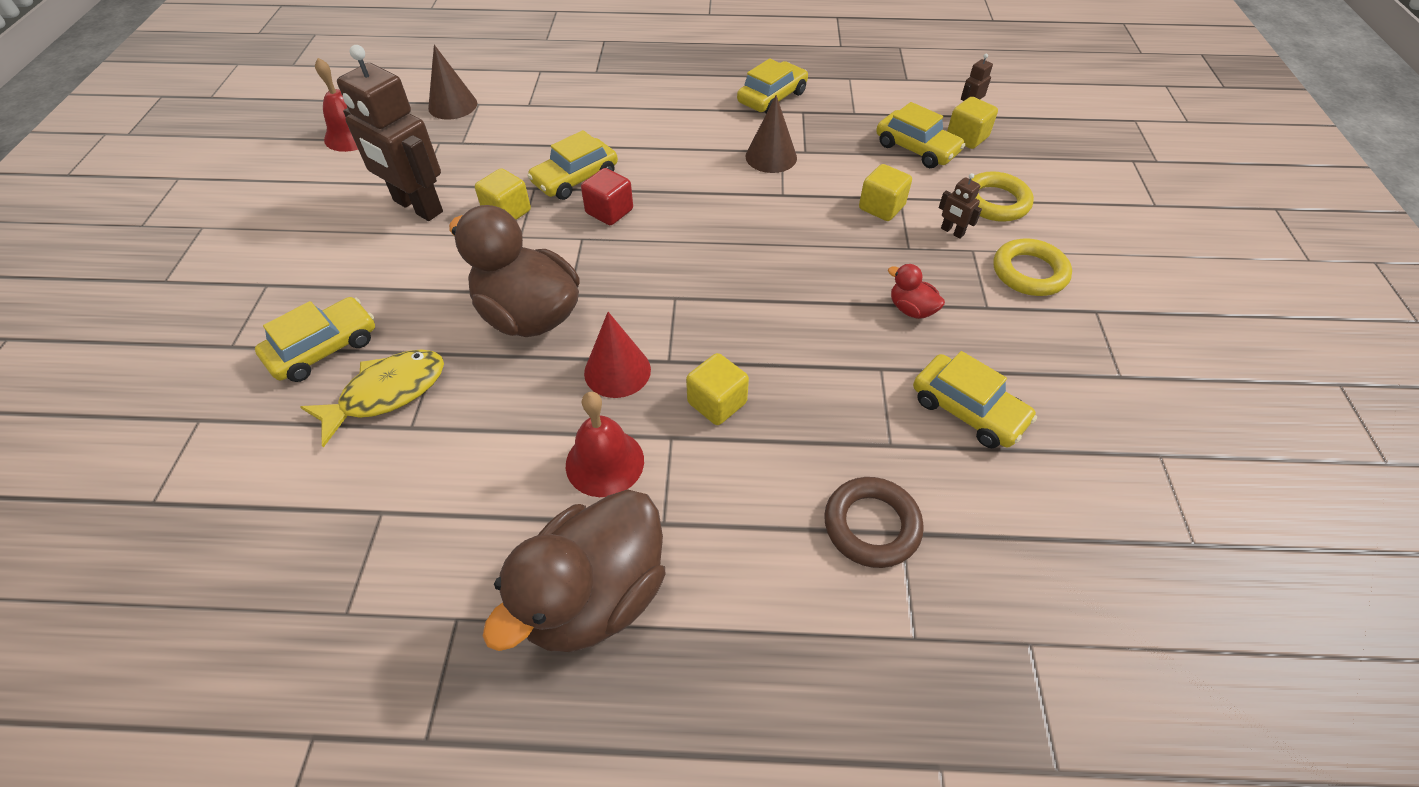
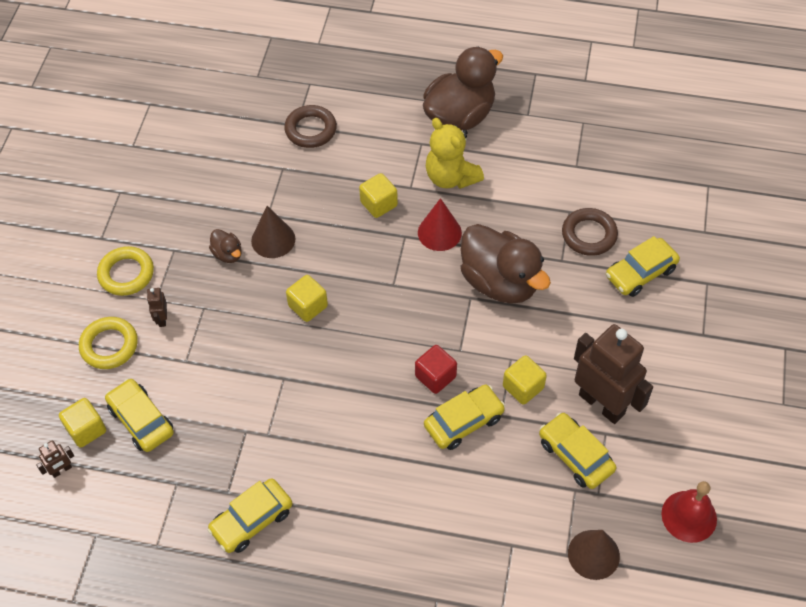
camera: 170 degrees left, 5 degrees up
yellow fish [300,349,444,448] -> brown ring [562,208,618,256]
red bell [566,391,644,497] -> yellow teddy bear [426,118,484,189]
brown cone [745,95,797,173] -> brown cone moved to [251,206,295,258]
yellow cube [859,164,912,221] -> yellow cube moved to [286,275,328,322]
red duck [888,264,945,319] -> brown duck [209,229,242,263]
yellow car [913,351,1037,448] -> yellow car moved to [539,412,616,489]
brown robot [939,173,982,239] -> brown robot turned 150 degrees counterclockwise [147,288,167,327]

